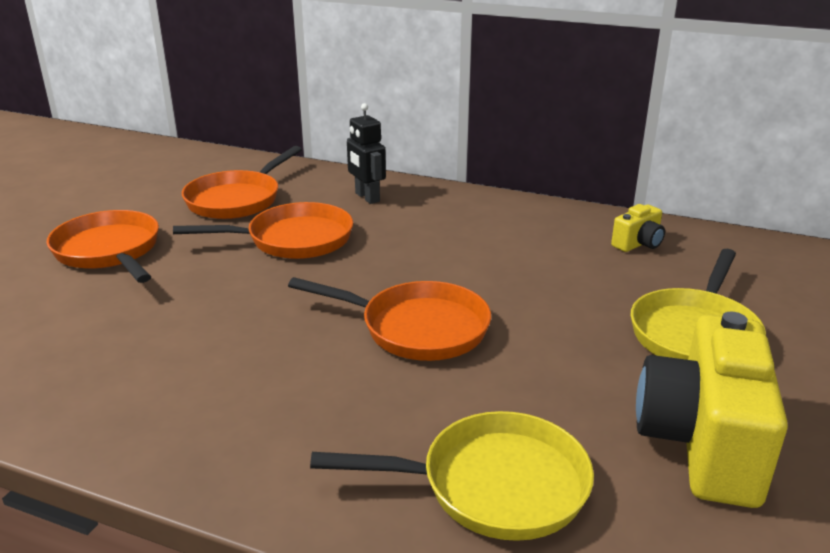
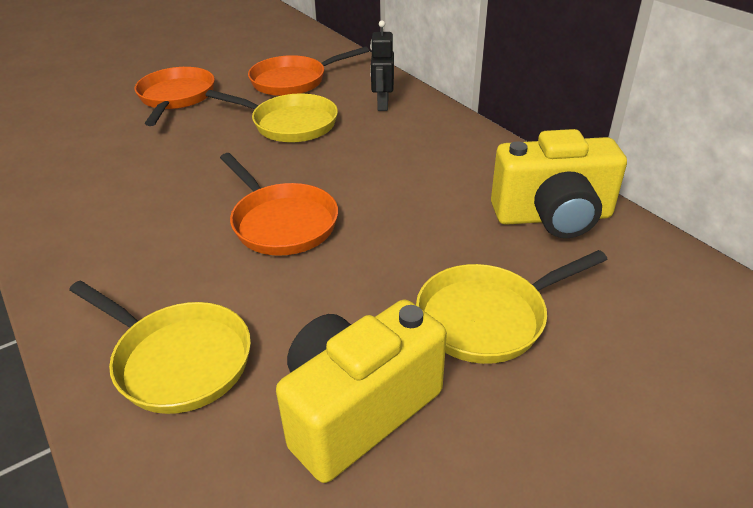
camera: 35 degrees right, 10 degrees up
orange pan [173,202,353,259] -> yellow pan [206,90,338,142]
yellow camera [611,204,665,252] -> yellow camera [491,129,627,238], size x2.18

